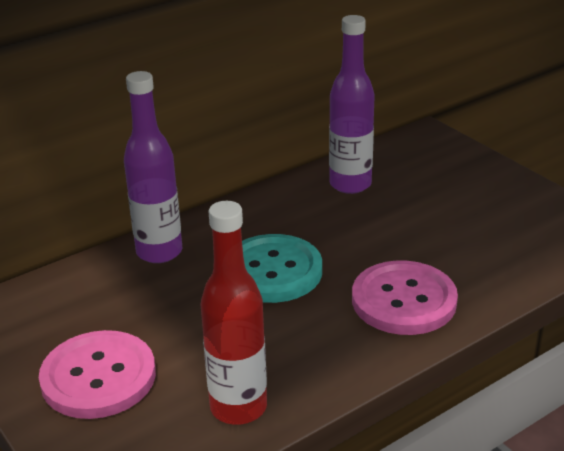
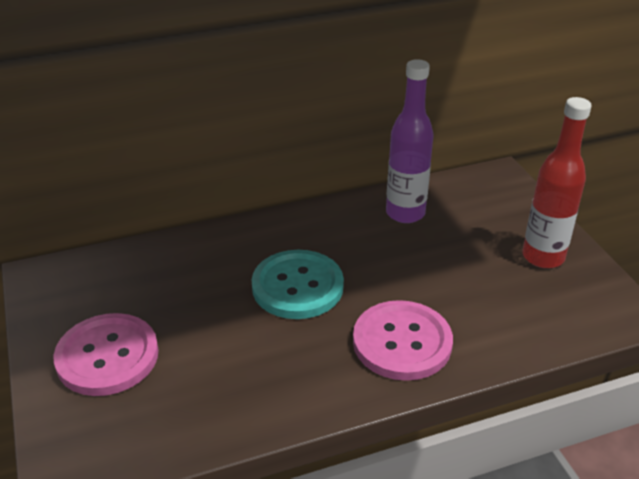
camera: 15 degrees right, 5 degrees up
purple bottle [124,71,182,263] -> none
red bottle [200,201,267,425] -> red bottle moved to [522,97,592,268]

